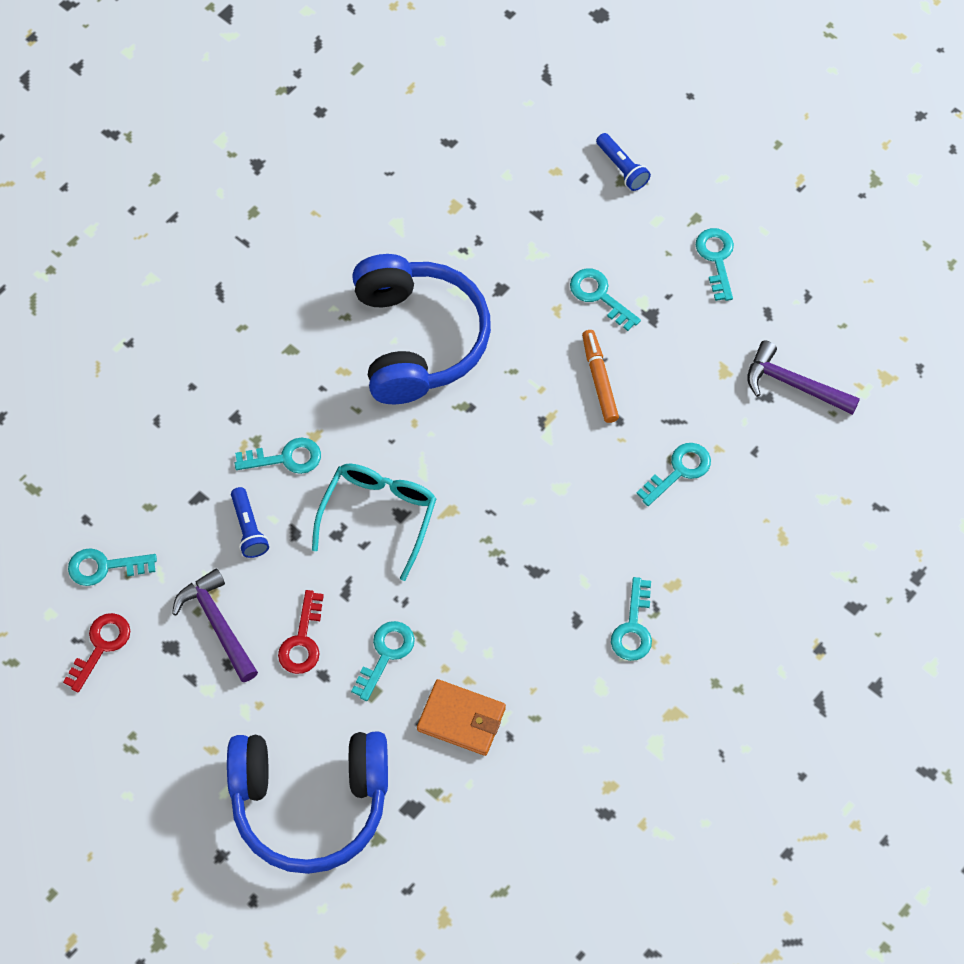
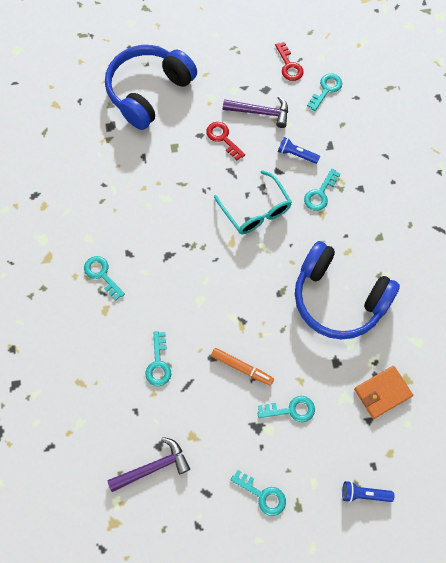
camera: 130 degrees right, 5 degrees up
turquoise key [351,621,415,701] -> none
orange wallet [417,679,506,756] -> orange wallet moved to [354,366,413,419]

